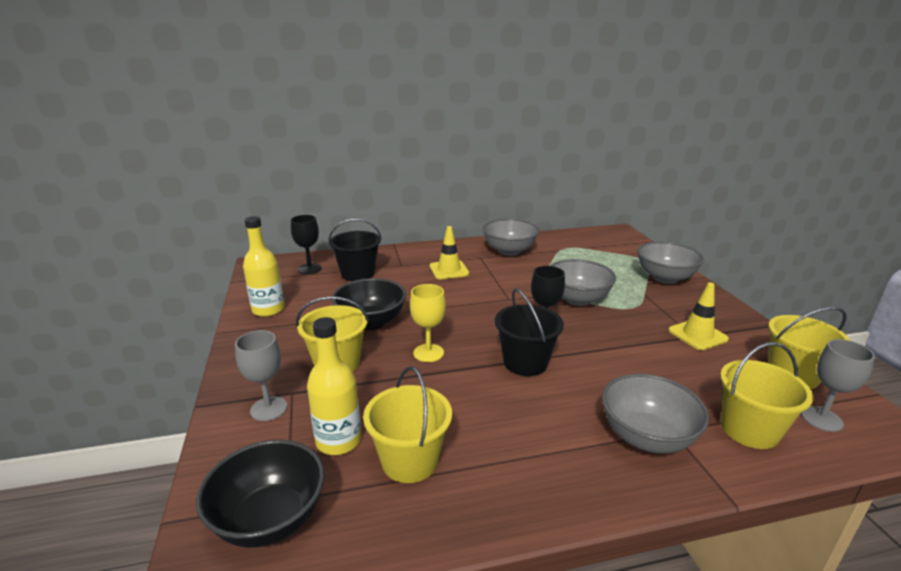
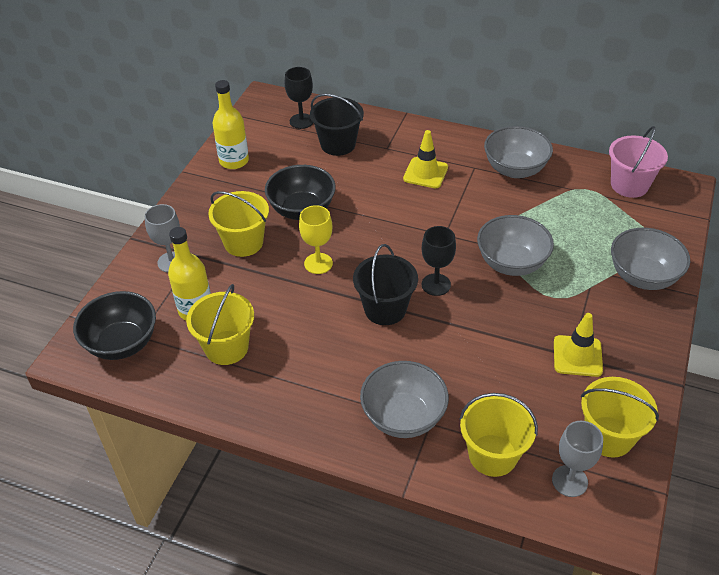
camera: 35 degrees right, 20 degrees up
none -> pink bucket [609,126,668,198]

